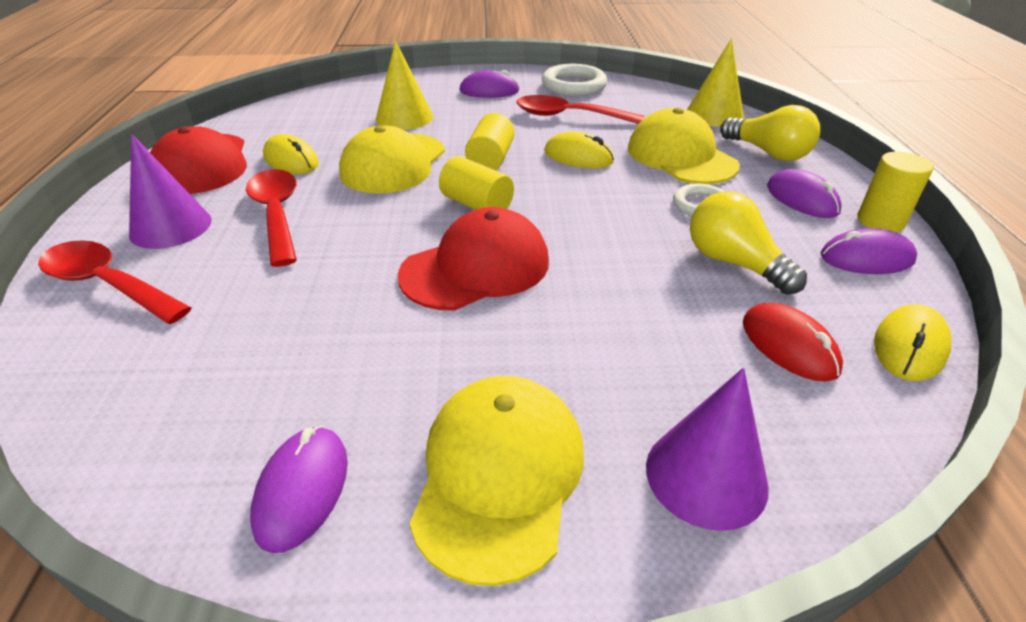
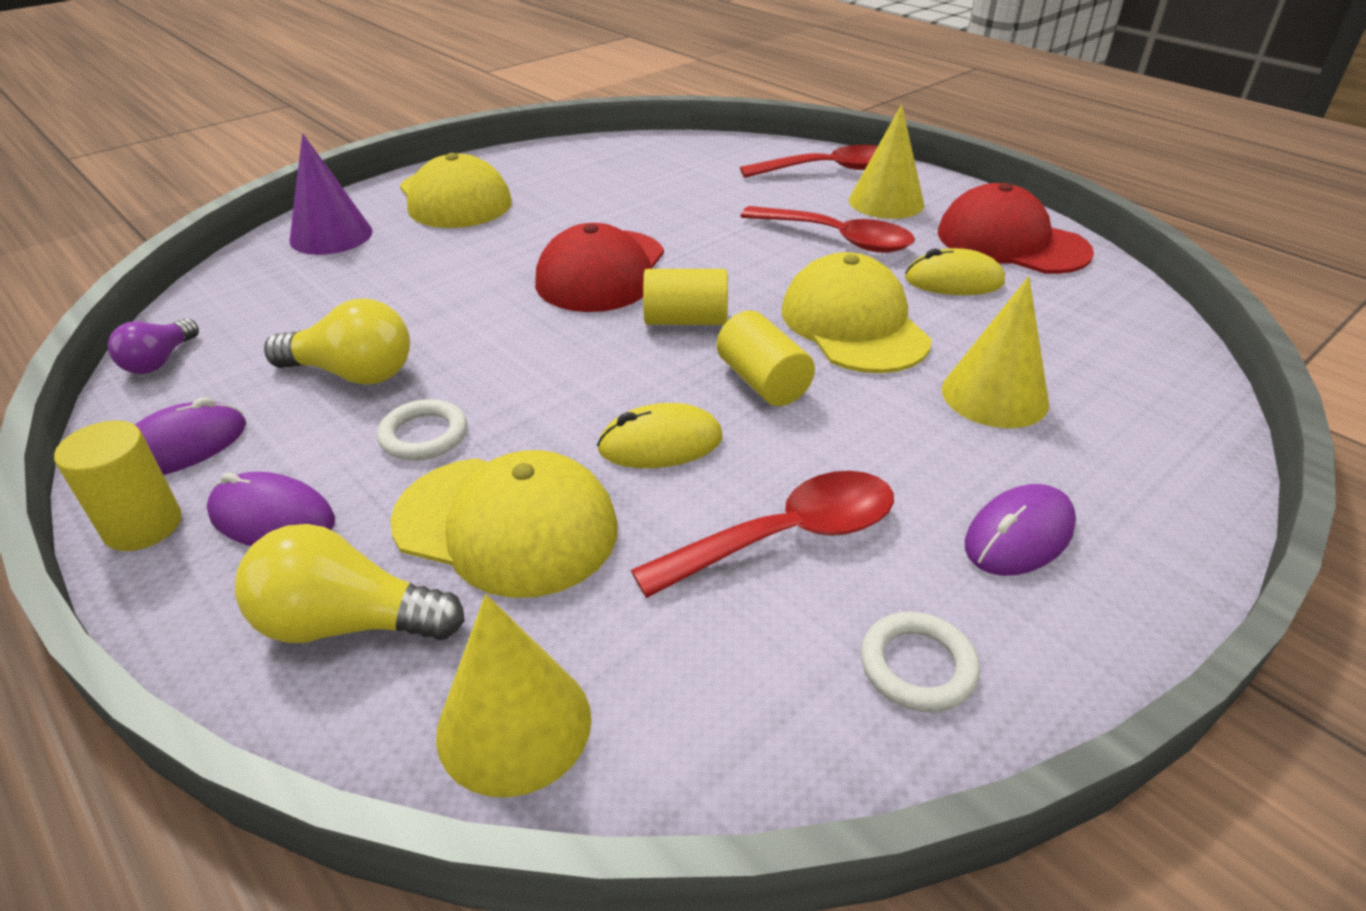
camera: 140 degrees right, 0 degrees up
purple cone [129,134,212,249] -> yellow cone [849,104,924,219]
purple mouse [250,426,348,553] -> none
white ring [542,64,607,96] -> white ring [861,612,980,712], size x0.63
red mouse [743,303,843,381] -> none
yellow mouse [874,304,951,381] -> purple light bulb [108,319,199,374]

